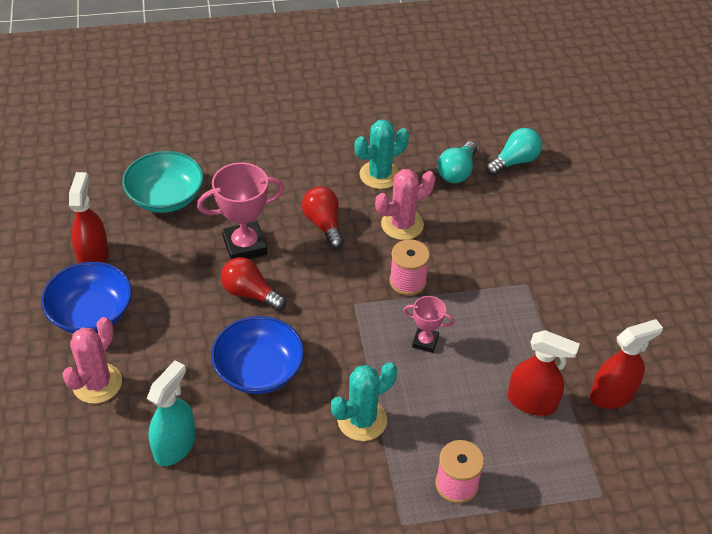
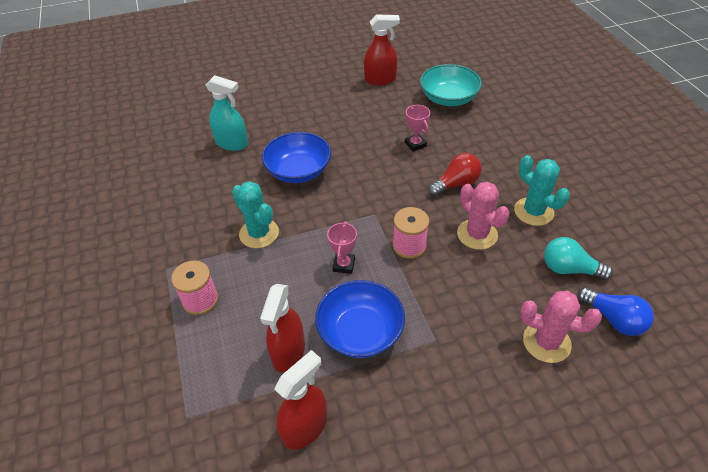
camera: 85 degrees right, 0 degrees up
blue bowl [41,262,132,333] -> blue bowl moved to [315,280,405,358]
pink cactus [62,317,122,404] -> pink cactus moved to [520,291,602,363]
pink trophy [197,163,284,259] -> pink trophy [405,105,430,152], size x0.56
red light bulb [221,257,286,311] -> none
turquoise light bulb [486,128,542,175] -> blue light bulb [577,287,654,336]
red spray bottle [590,319,663,409] -> red spray bottle turned 105 degrees counterclockwise [274,350,327,450]

